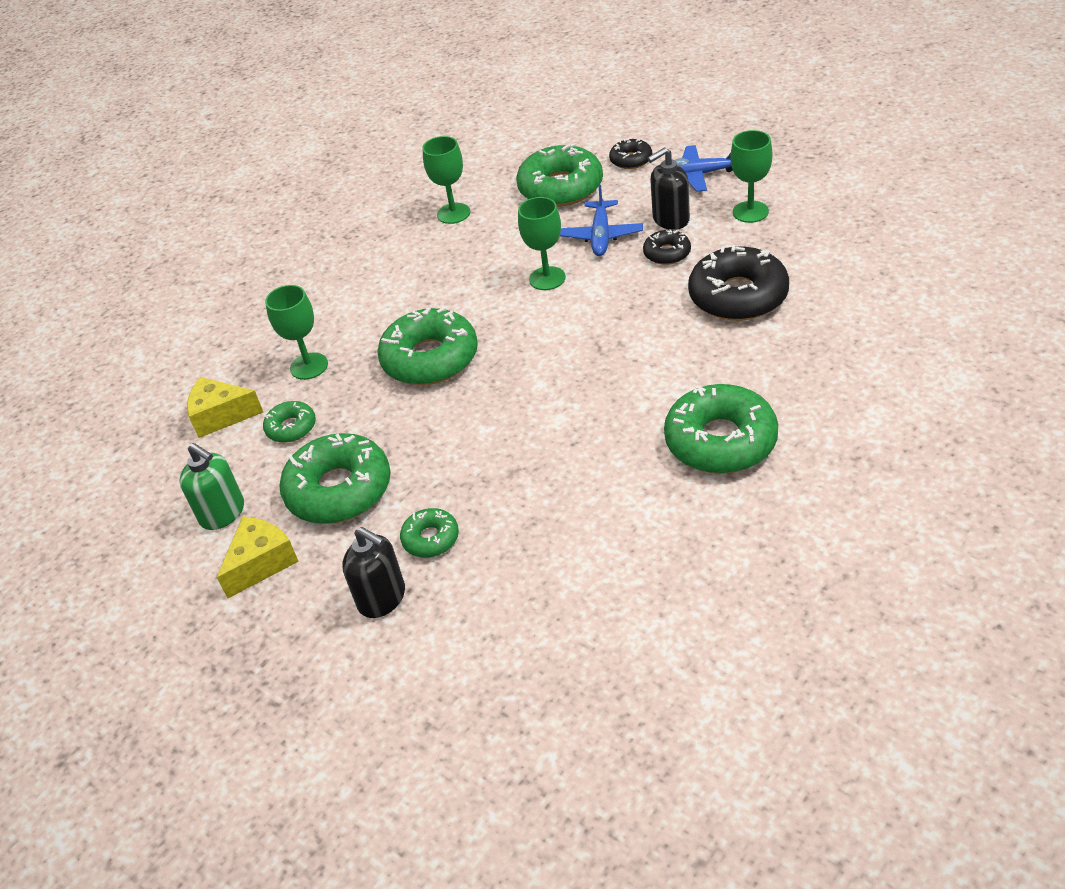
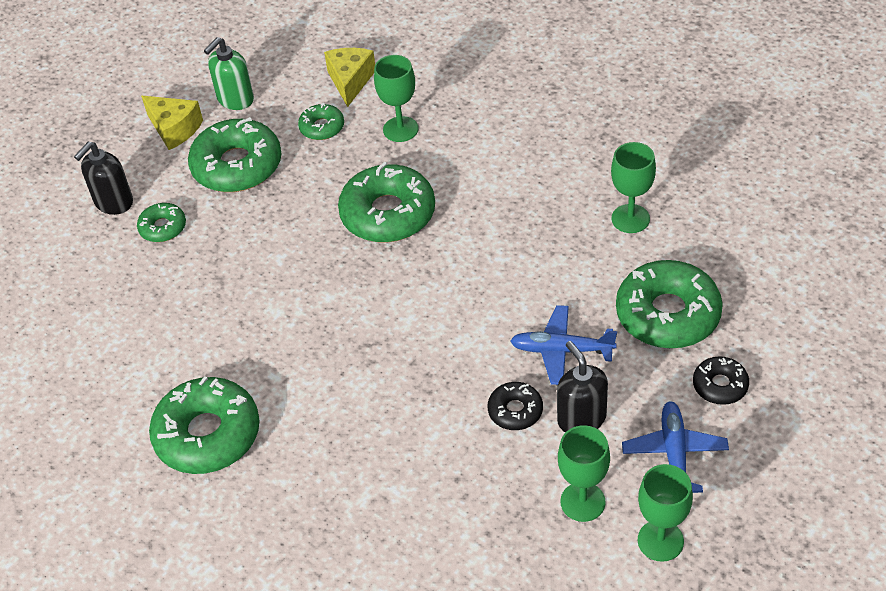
camera: 90 degrees right, 5 degrees up
green goblet [518,197,566,290] -> green goblet moved to [638,464,693,562]
black donut [688,245,789,321] -> none

